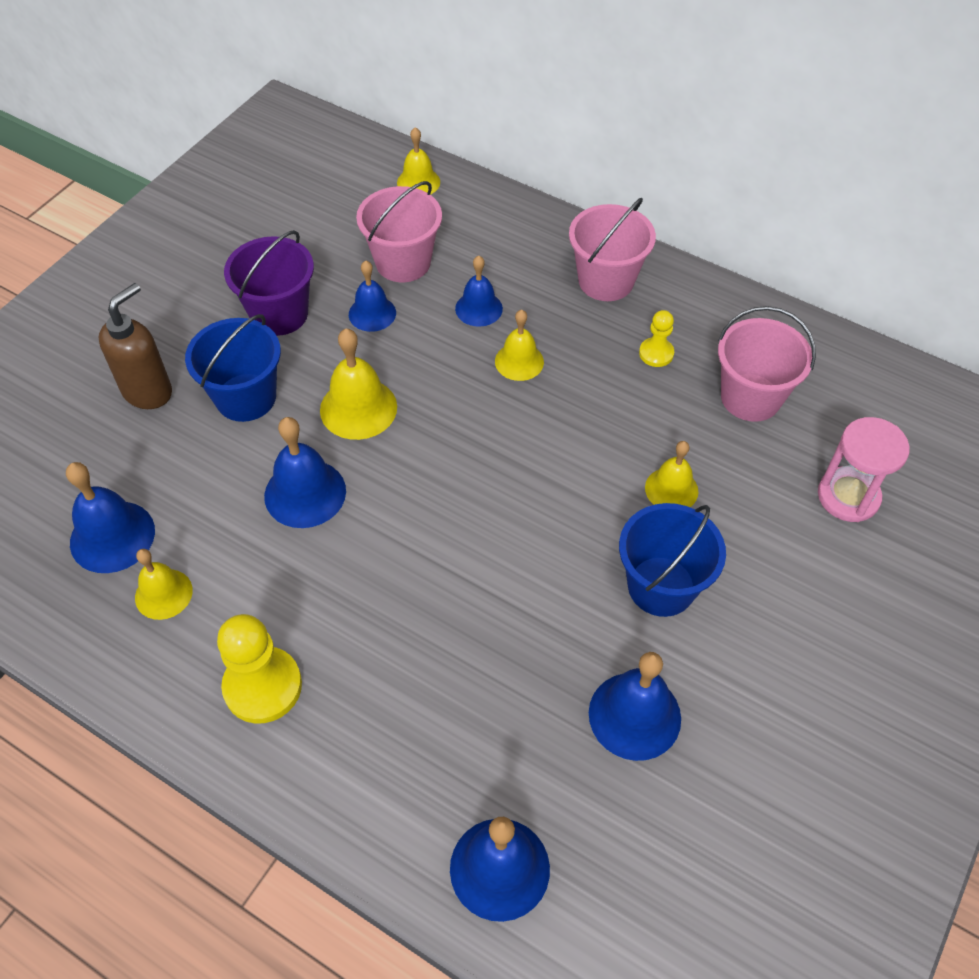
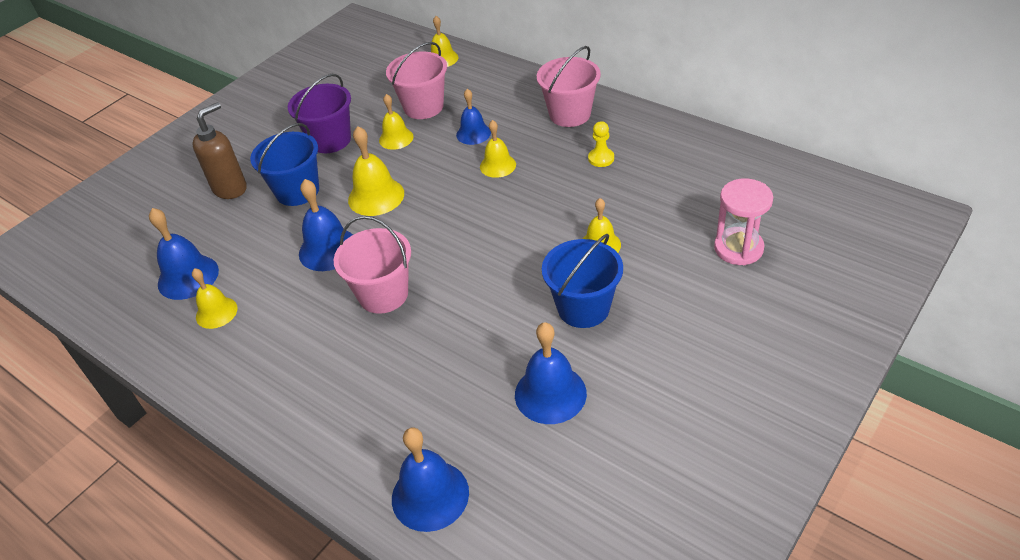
camera: 10 degrees right, 10 degrees down
yellow pawn [217,614,302,724] -> none
blue bell [349,261,396,332] -> yellow bell [379,94,414,150]
pink bucket [718,306,816,422] -> pink bucket moved to [334,216,411,314]

